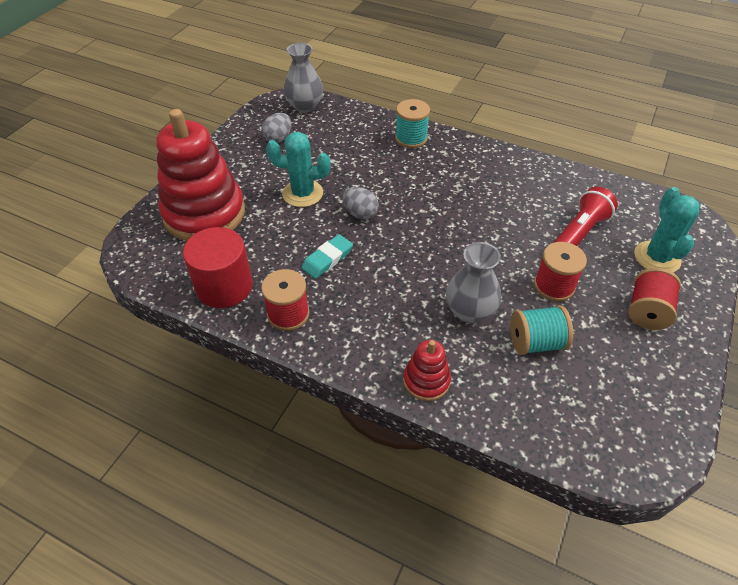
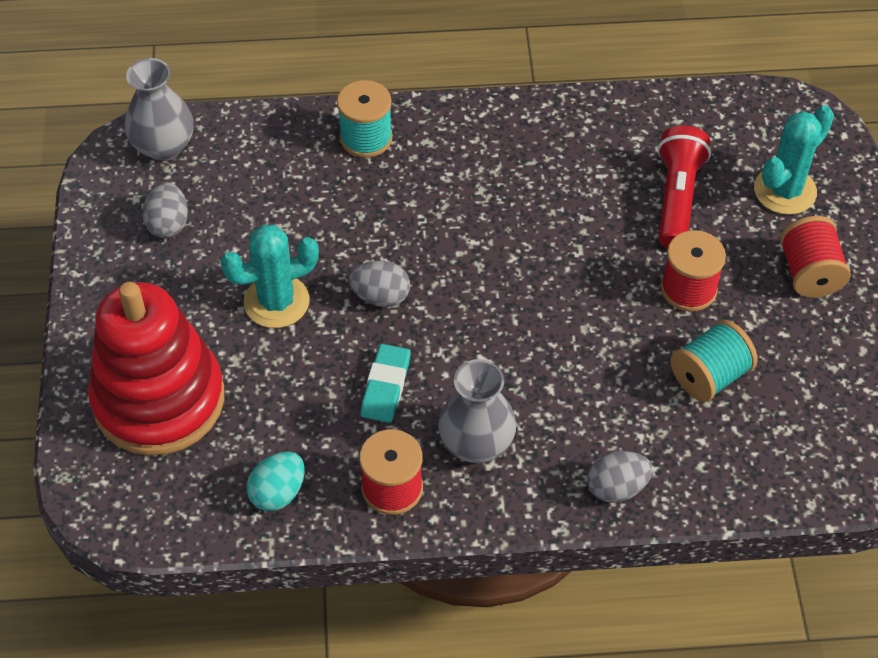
camera: 30 degrees left, 5 degrees up
red cylinder [183,227,253,308] -> turquoise egg [247,452,305,511]
red stacking toy [403,340,451,401] -> grey egg [587,451,653,503]
grey vase [446,242,501,323] -> grey vase moved to [438,359,516,463]
turquoise cactus [634,187,700,272] -> turquoise cactus turned 75 degrees clockwise [754,106,834,215]

